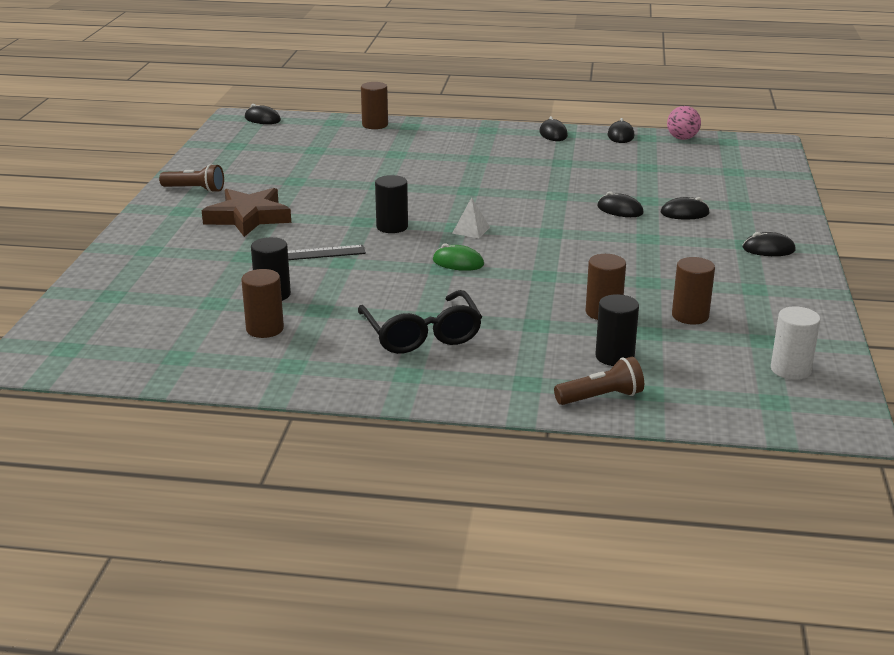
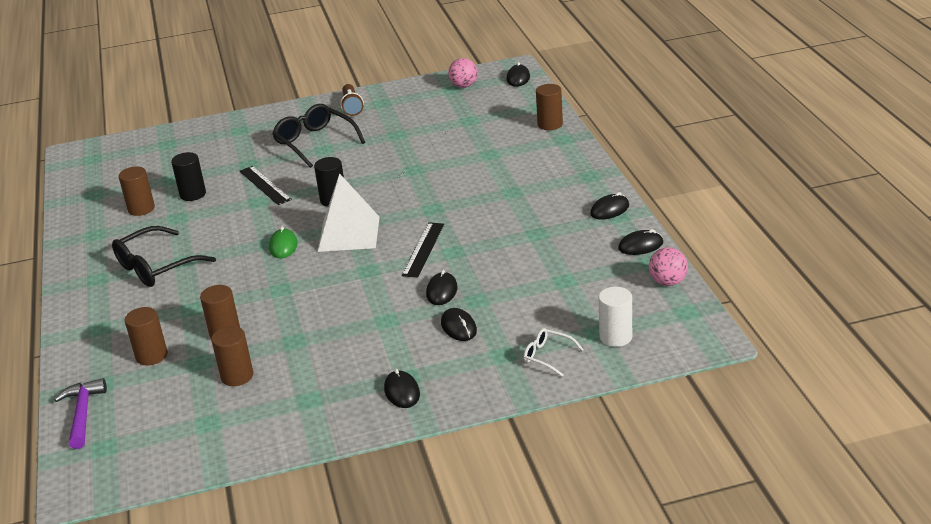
camera: 70 degrees right, 5 degrees up
brown star [202,188,291,237] -> black glasses [272,104,365,168]
white pyramid [452,197,490,238] -> white pyramid [318,173,380,252], size x2.22
brown flashlight [554,357,644,405] -> none
black cylinder [595,294,639,366] -> brown cylinder [125,307,168,366]
white cylinder [771,306,820,380] -> white cylinder moved to [599,287,632,347]
none -> purple hammer [54,378,107,449]
none -> black ruler [402,222,444,278]
none -> pink ball [448,58,478,88]
none -> white glasses [524,328,584,377]

